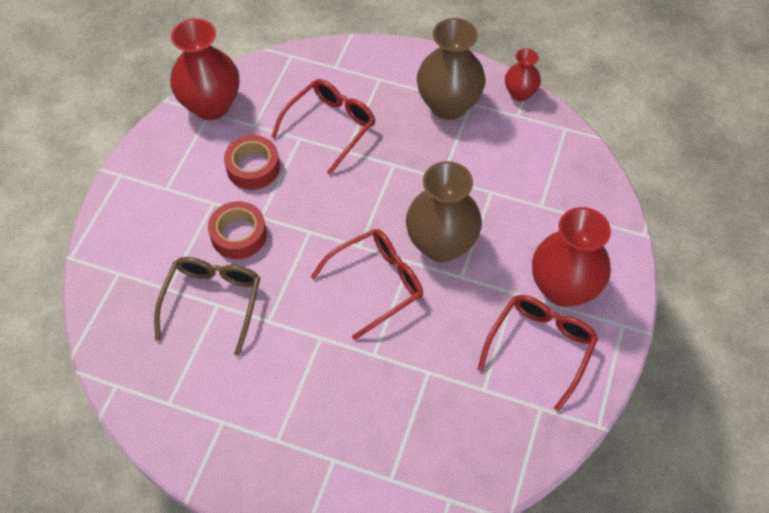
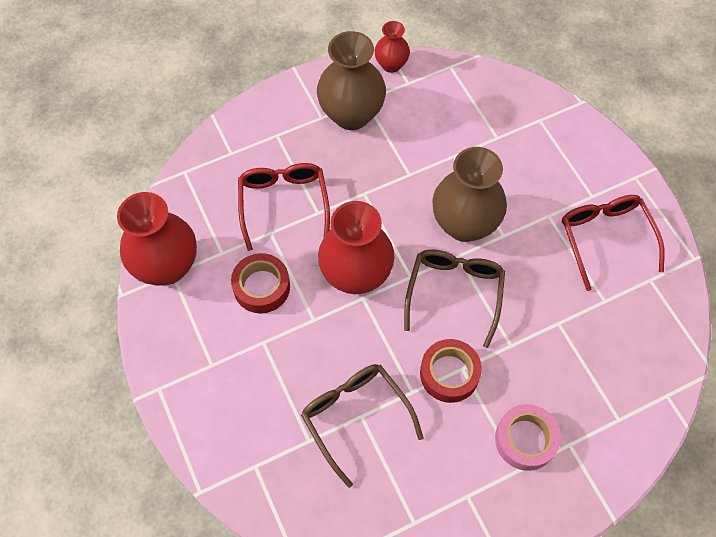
camera: 45 degrees left, 5 degrees up
red tape [208,201,267,259] -> red tape moved to [420,339,482,403]
red glasses [311,229,423,340] -> brown glasses [404,249,505,348]
red vase [532,207,611,307] -> red vase moved to [318,201,395,294]
none -> pink tape [495,404,561,471]

